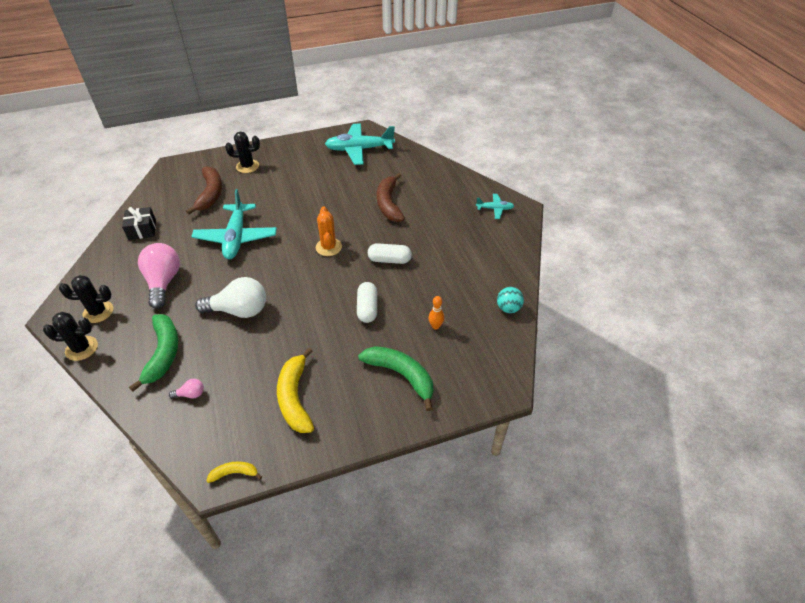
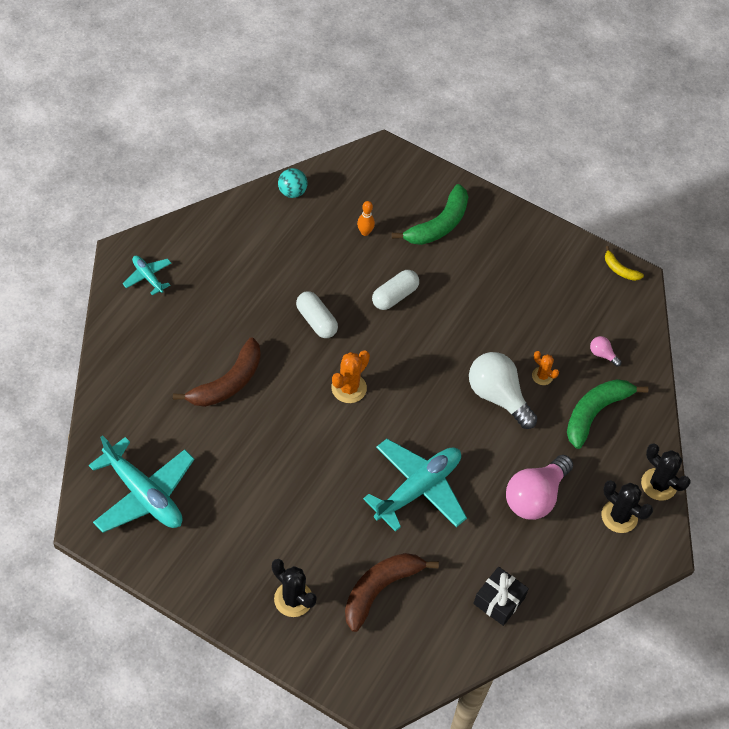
camera: 135 degrees left, 10 degrees up
yellow banana [277,348,314,433] -> none
green banana [358,346,433,411] -> green banana turned 135 degrees counterclockwise [392,184,468,245]
none -> orange cactus [532,351,559,385]

